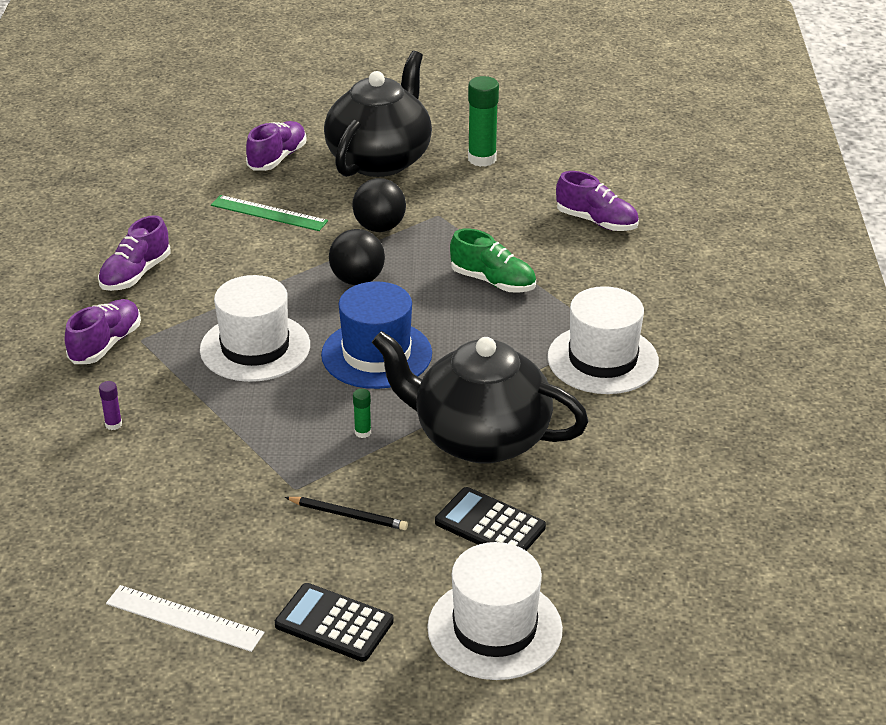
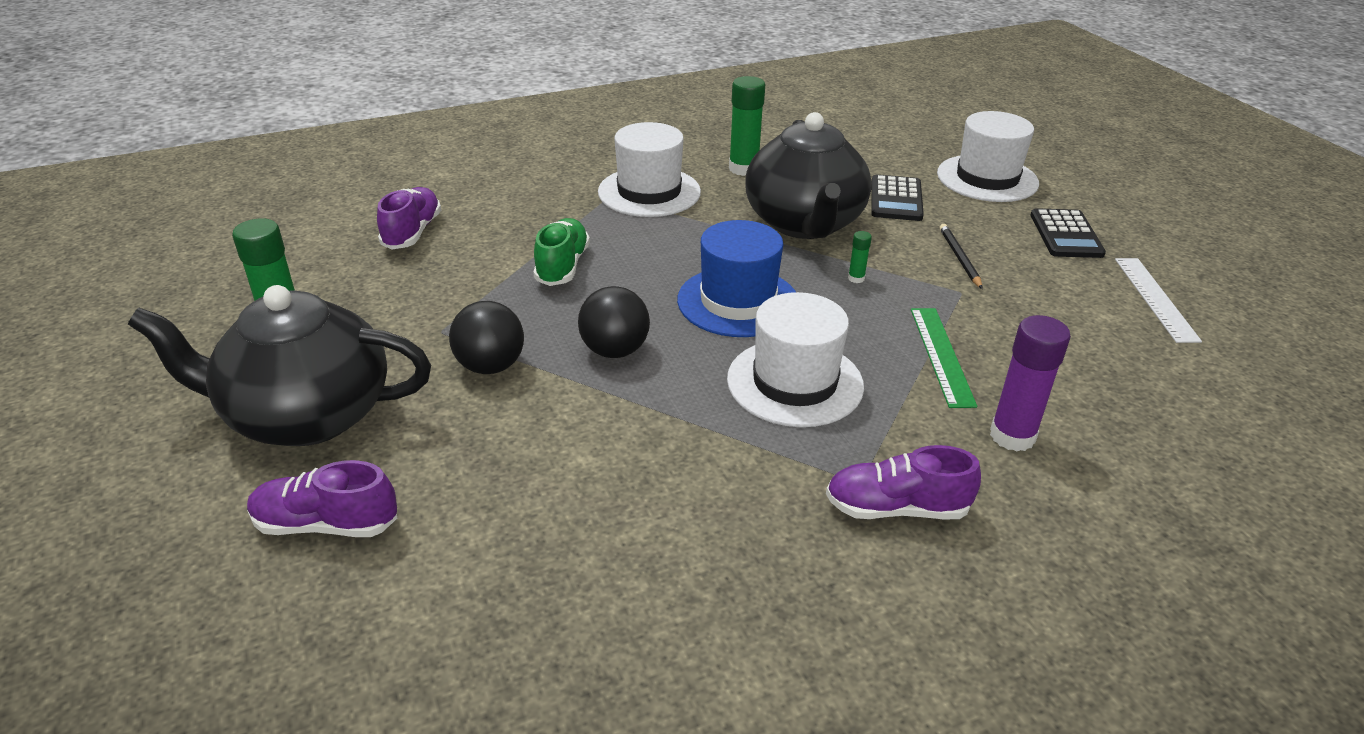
camera: 115 degrees left, 0 degrees up
purple shoe [98,215,171,291] -> none
purple glue stick [99,381,122,430] -> purple glue stick [990,315,1071,451], size x2.15
green ruler [211,195,328,231] -> green ruler moved to [911,308,977,408]
none -> green glue stick [729,76,765,176]

